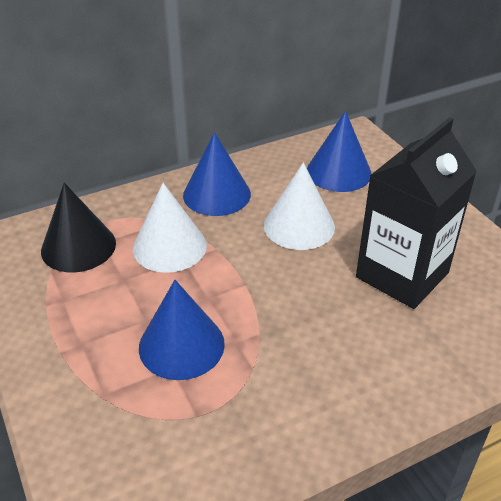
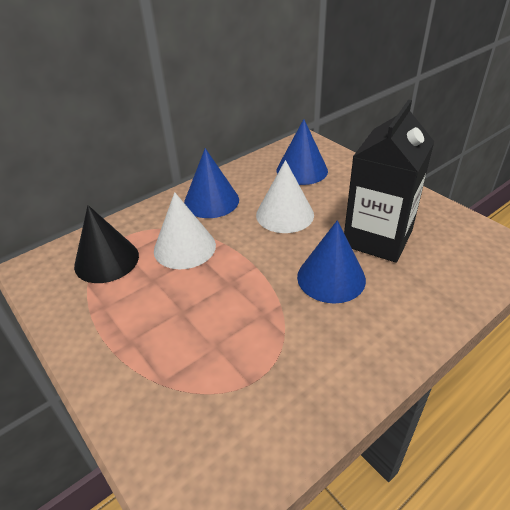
camera: 10 degrees left, 0 degrees up
blue cone [139,280,225,380] -> blue cone moved to [297,220,366,303]

